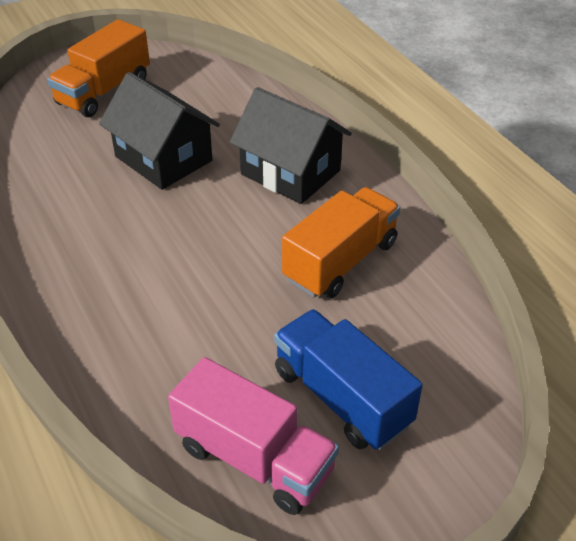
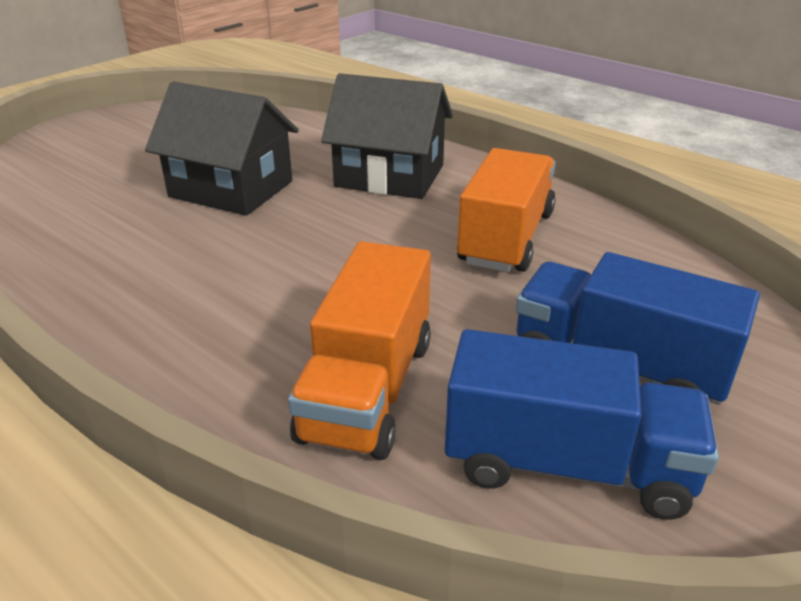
camera: 20 degrees left, 10 degrees down
orange truck [47,19,150,117] -> orange truck moved to [288,241,431,460]
pink truck [168,357,339,515] -> blue truck [445,329,719,520]

